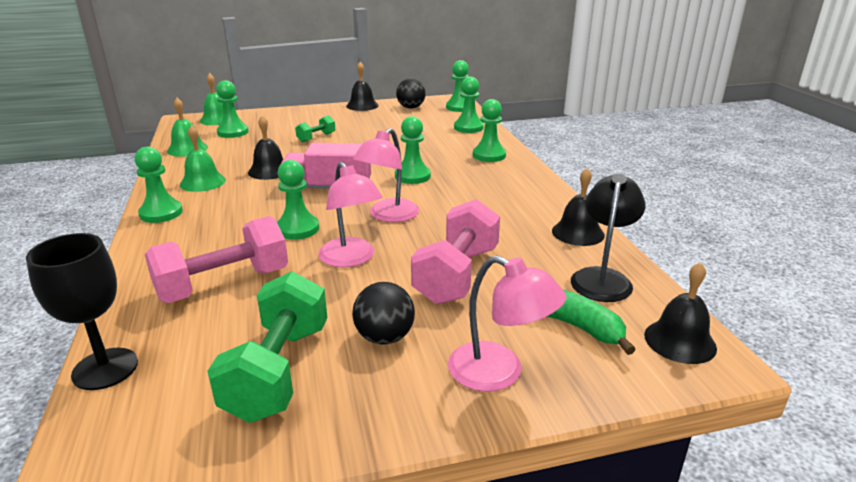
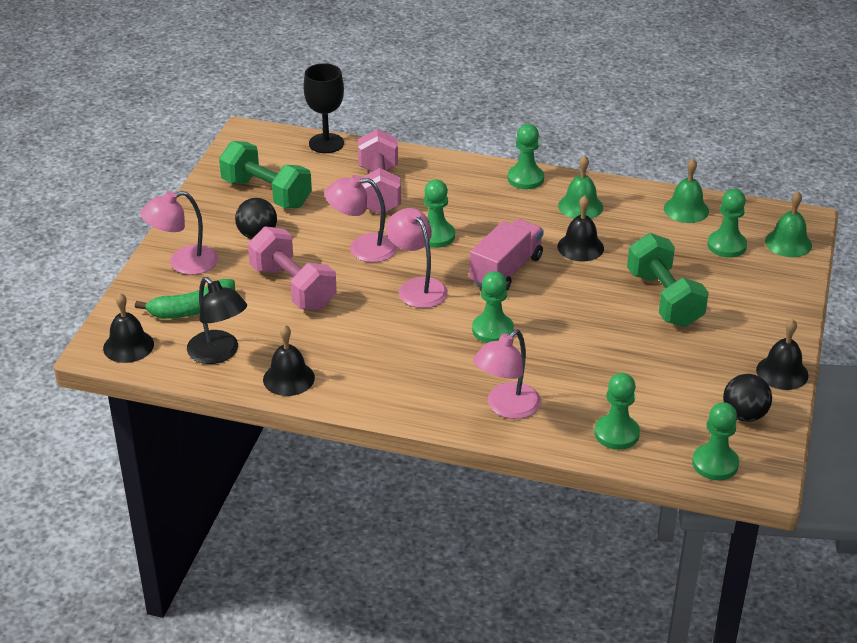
camera: 120 degrees right, 10 degrees up
green dumbbell [295,115,335,143] -> green dumbbell [627,233,709,327], size x1.99
green pawn [473,99,506,162] -> pink lamp [473,330,541,419]

